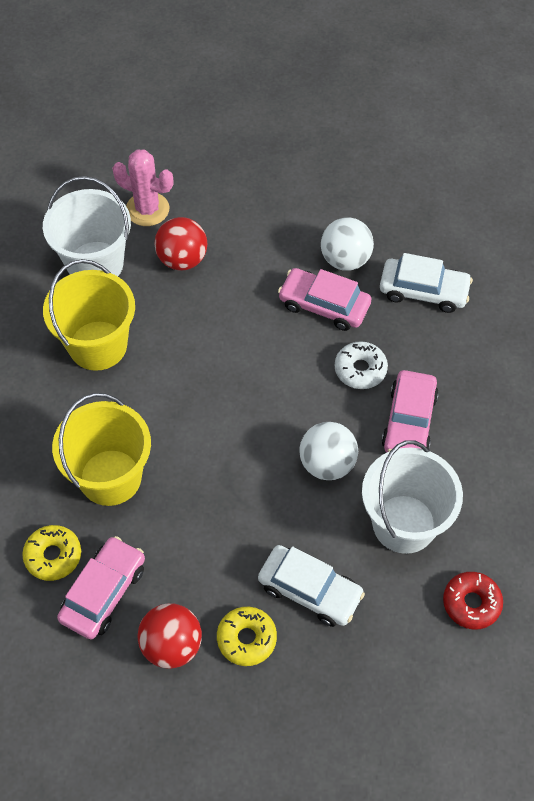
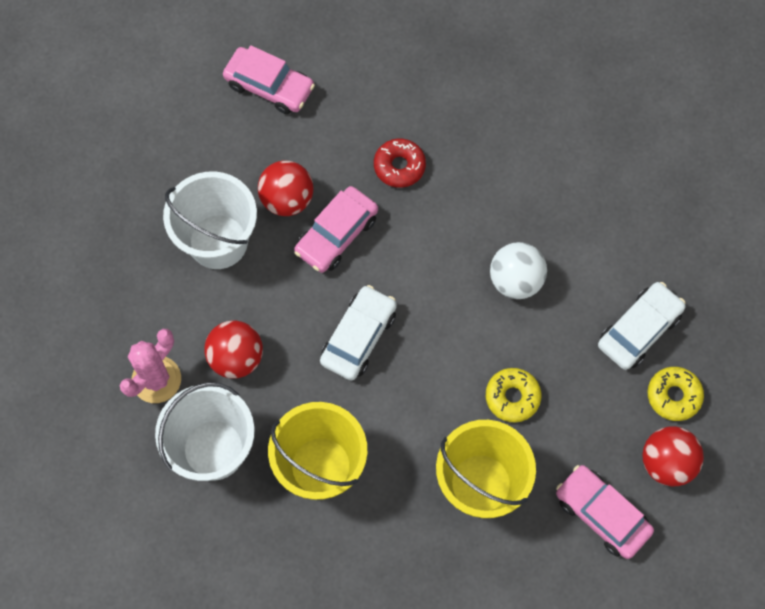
camera: 75 degrees left, 10 degrees up
yellow donut [22,525,81,581] -> yellow donut moved to [486,368,541,423]
white ball [321,217,374,271] -> red ball [258,161,314,216]
white donut [335,341,388,389] -> none
white bucket [362,441,463,554] -> white bucket moved to [163,171,257,269]
white car [380,253,473,313] -> white car moved to [320,285,397,381]
pink car [382,370,439,452] -> pink car moved to [223,45,315,114]
red donut [443,572,503,630] -> red donut moved to [374,139,426,188]

